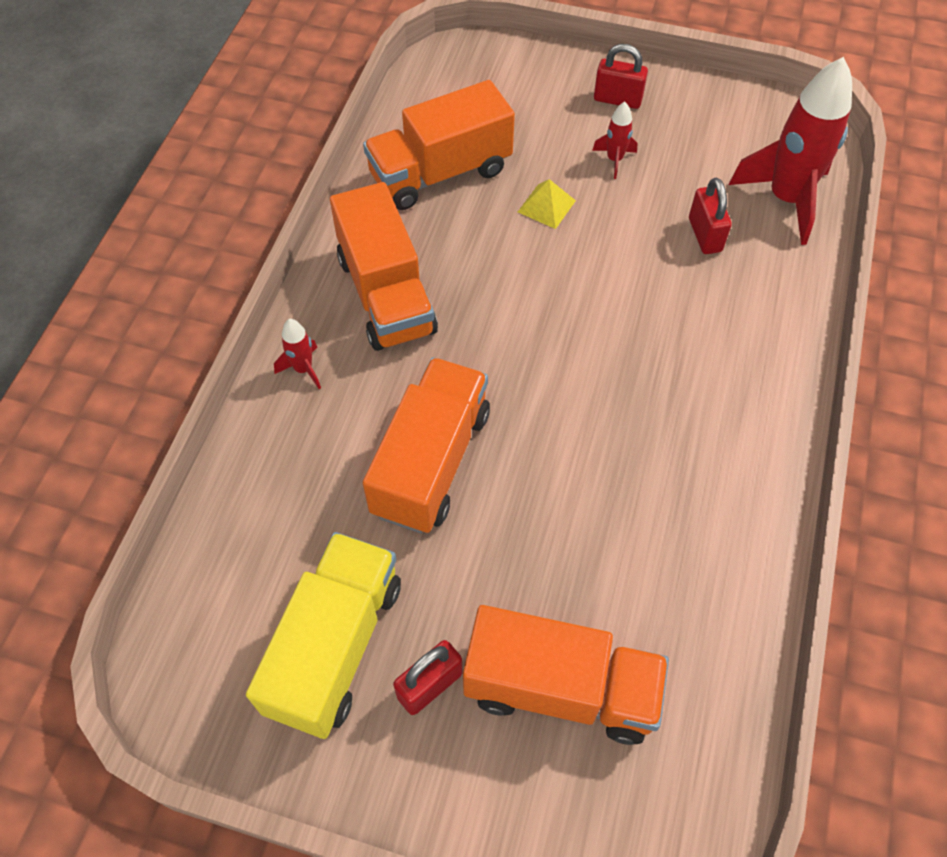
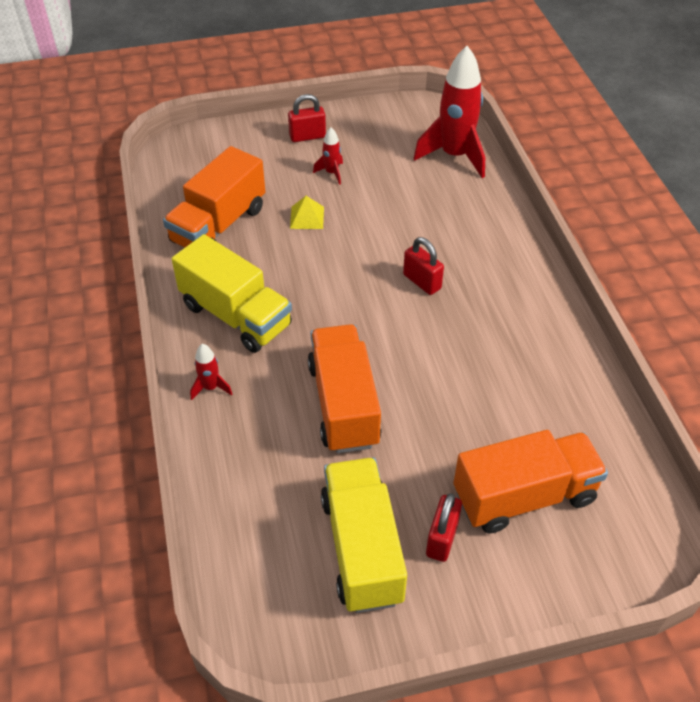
camera: 30 degrees left, 10 degrees down
orange truck [330,182,438,351] -> yellow truck [172,234,292,353]
red padlock [689,177,732,254] -> red padlock moved to [403,237,444,295]

